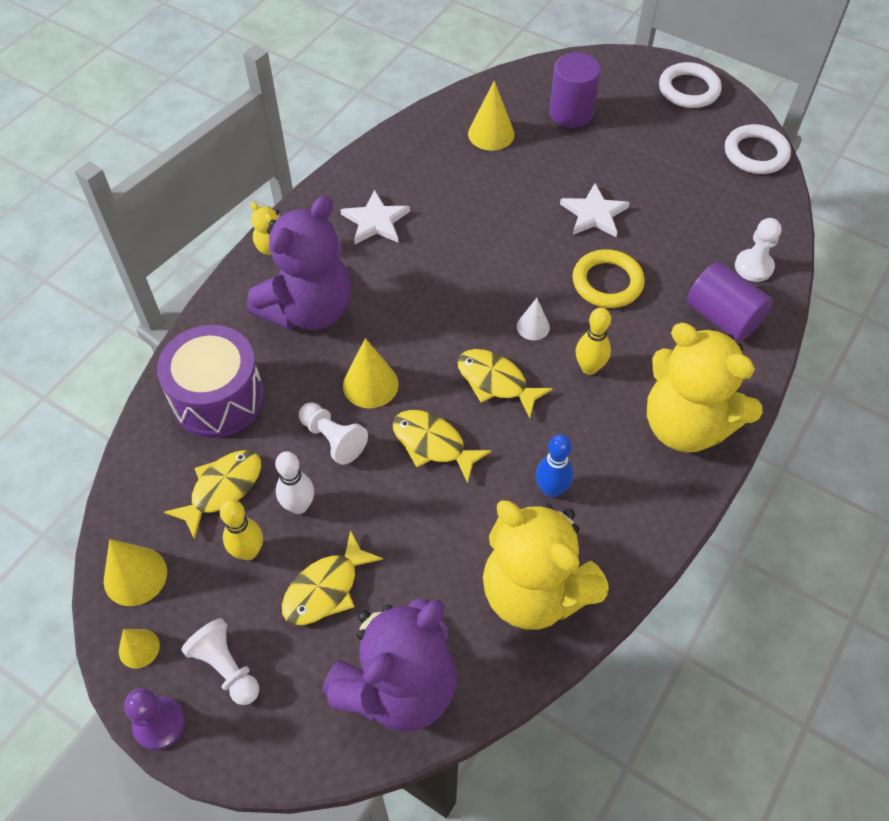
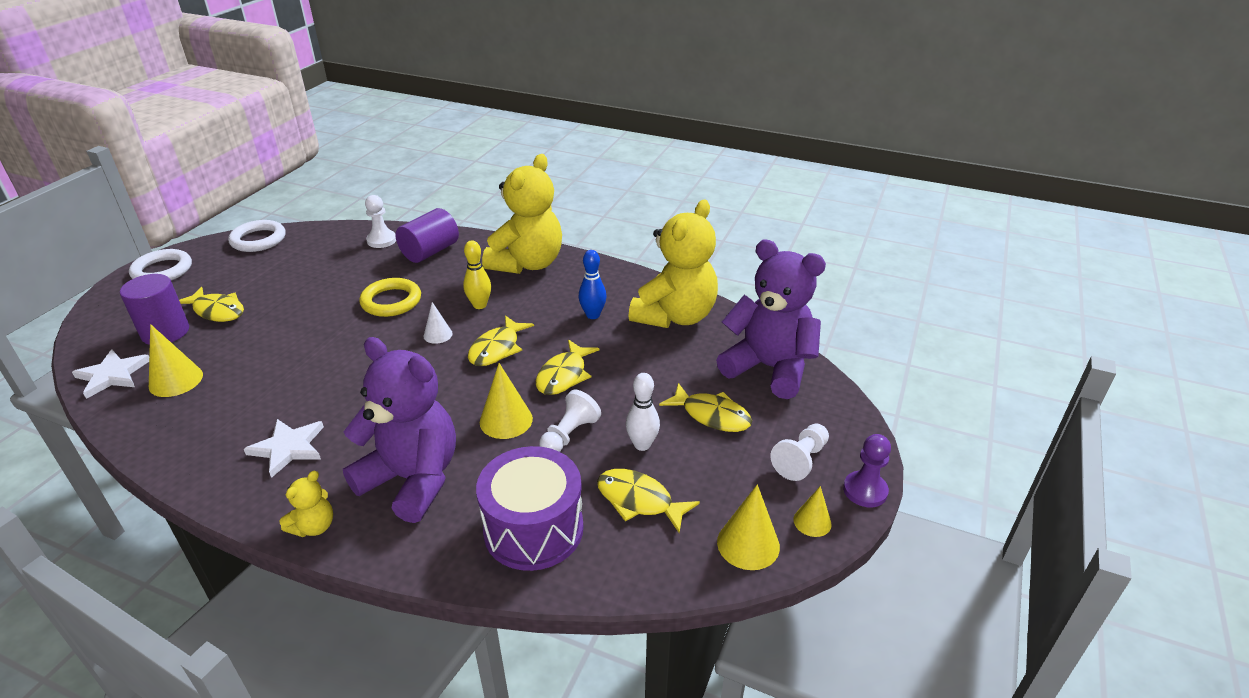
camera: 100 degrees left, 20 degrees down
yellow bowling pin [220,500,263,560] -> none
white star [560,183,630,237] -> white star moved to [72,349,149,399]
none -> yellow fish [179,287,244,322]

